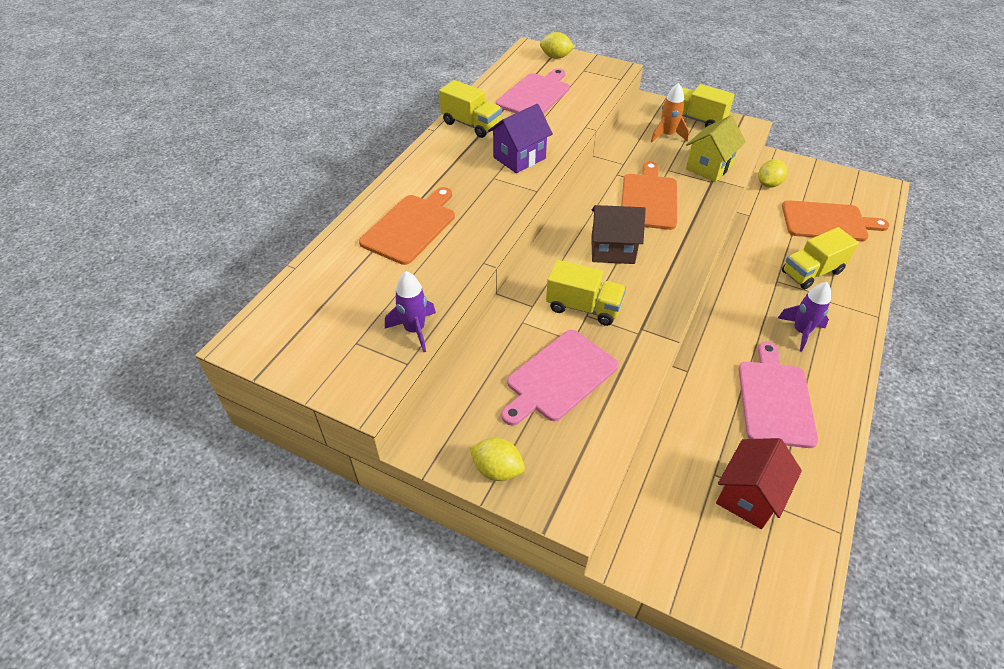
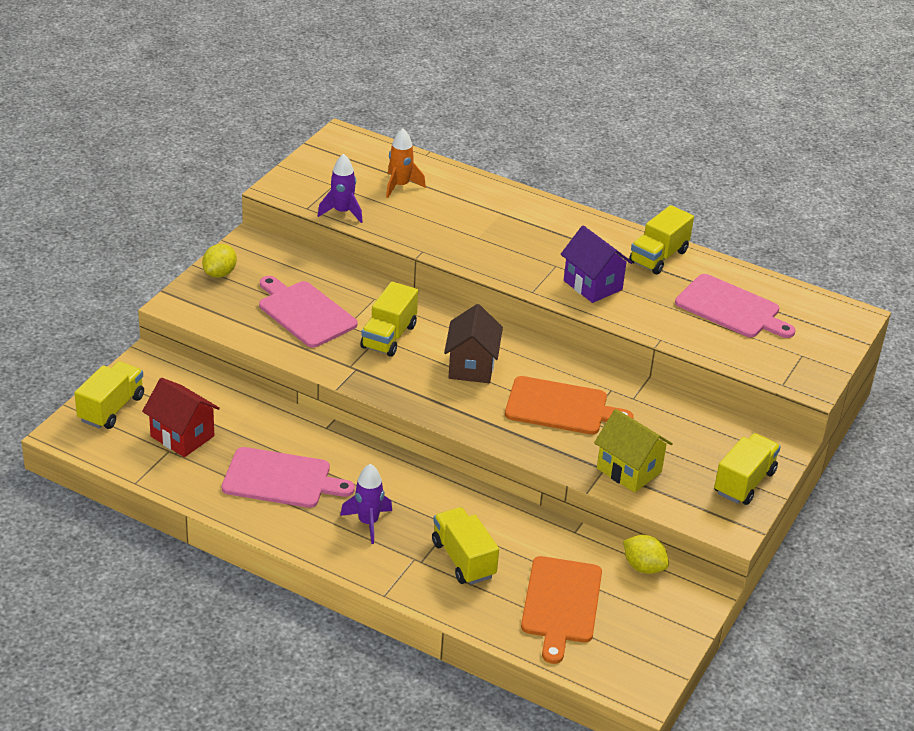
camera: 90 degrees right, 10 degrees down
orange cutting board [359,187,455,265] -> none
yellow lemon [540,32,575,59] -> none
orange rocket [651,83,689,142] -> orange rocket moved to [386,128,426,198]
none -> yellow truck [74,361,144,429]

